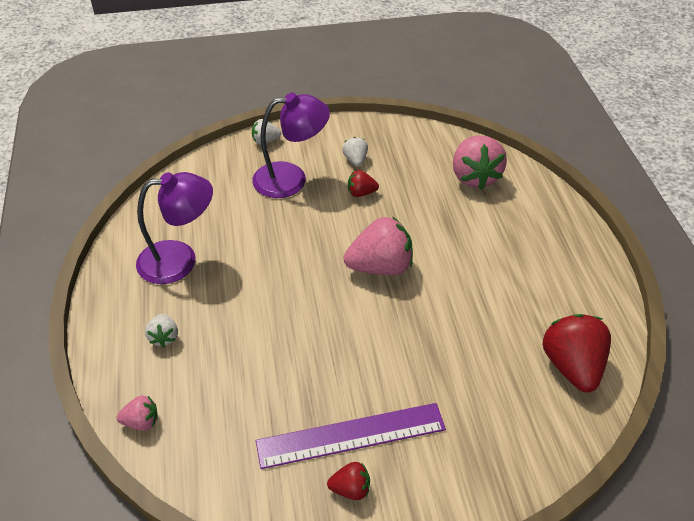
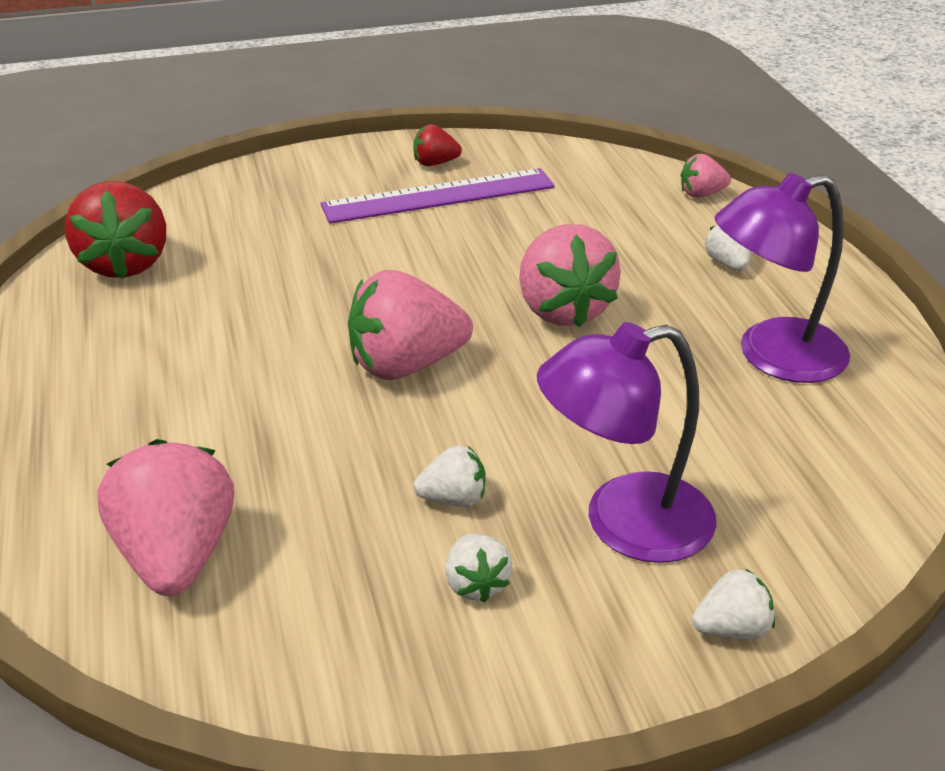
camera: 175 degrees right, 10 degrees down
red strawberry [348,170,379,197] -> white strawberry [414,445,486,507]
none -> pink strawberry [519,224,621,327]

